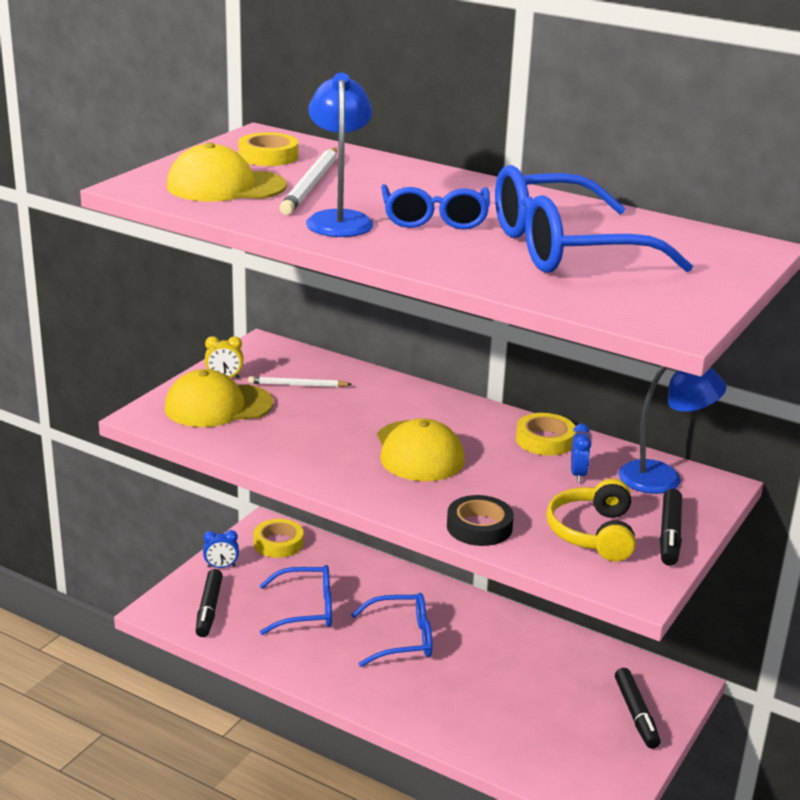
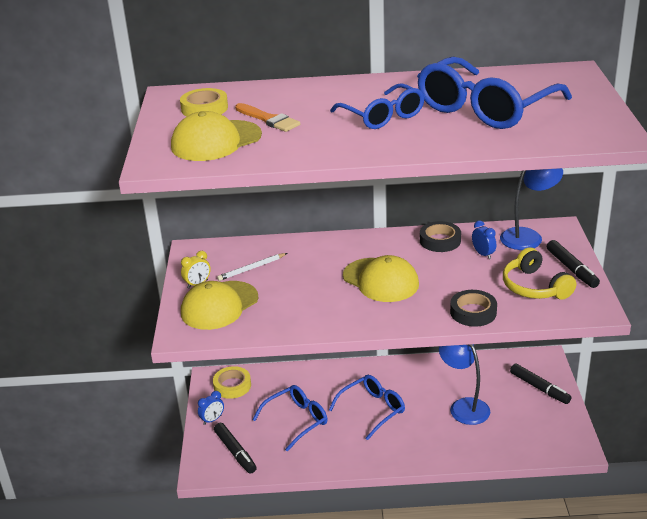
camera: 30 degrees left, 5 degrees up
white pencil [279,147,337,215] -> orange brush [235,103,300,132]
blue lamp [306,73,374,237] -> blue lamp moved to [439,344,490,425]
yellow tape [516,413,576,456] -> black tape [420,221,461,252]

